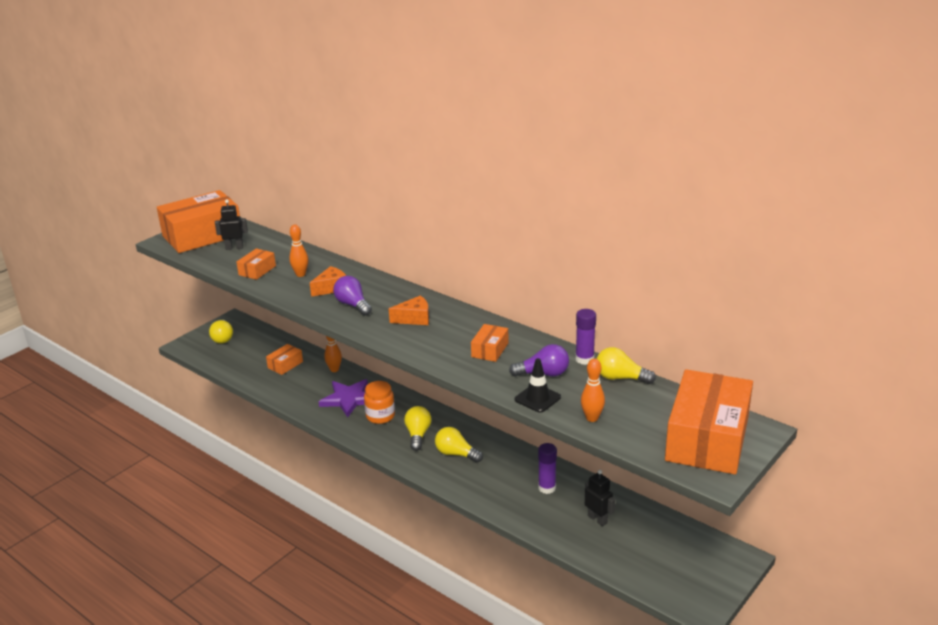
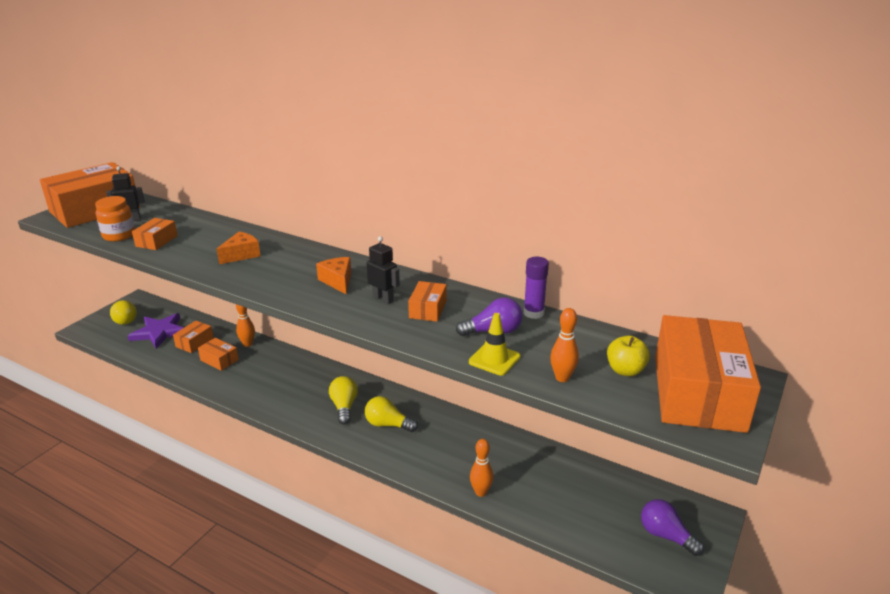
camera: 10 degrees left, 0 degrees up
orange bowling pin [289,225,308,277] -> orange bowling pin moved to [470,439,493,497]
purple star [319,379,368,418] -> purple star moved to [128,313,184,349]
purple light bulb [333,276,372,316] -> purple light bulb moved to [641,499,704,556]
orange jar [364,381,395,424] -> orange jar moved to [95,196,135,242]
orange cheese [389,295,429,325] -> orange cheese turned 90 degrees counterclockwise [316,257,351,294]
black traffic cone [515,358,561,413] -> yellow traffic cone [469,313,521,375]
purple glue stick [538,443,557,494] -> none
black robot [585,470,615,526] -> black robot moved to [366,236,400,304]
yellow light bulb [597,347,656,384] -> none
none -> orange box [198,338,239,371]
none -> yellow apple [607,336,650,376]

